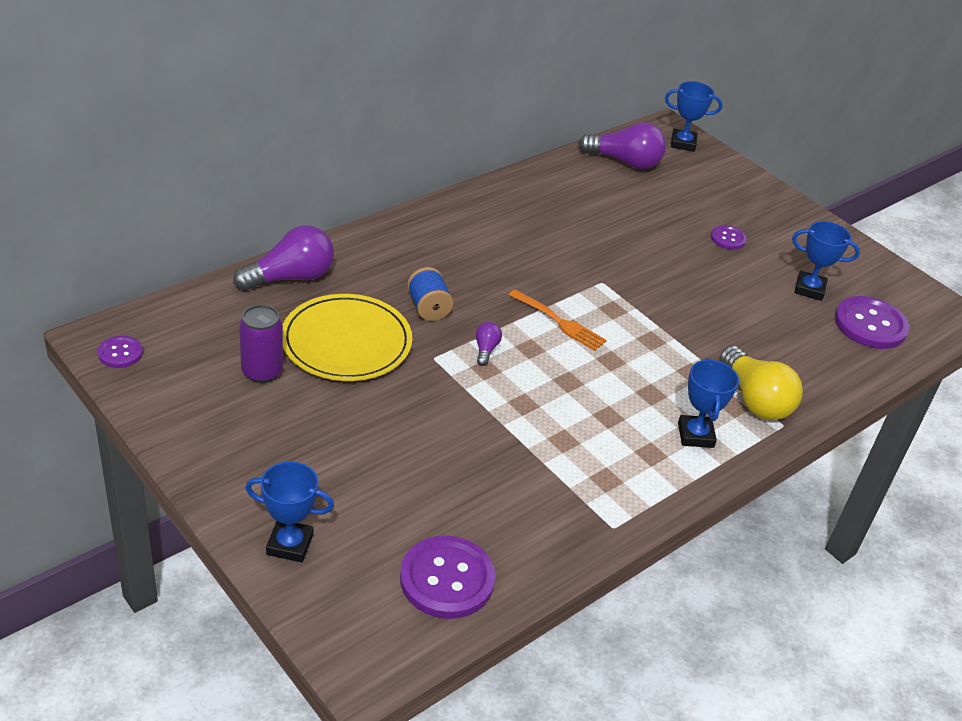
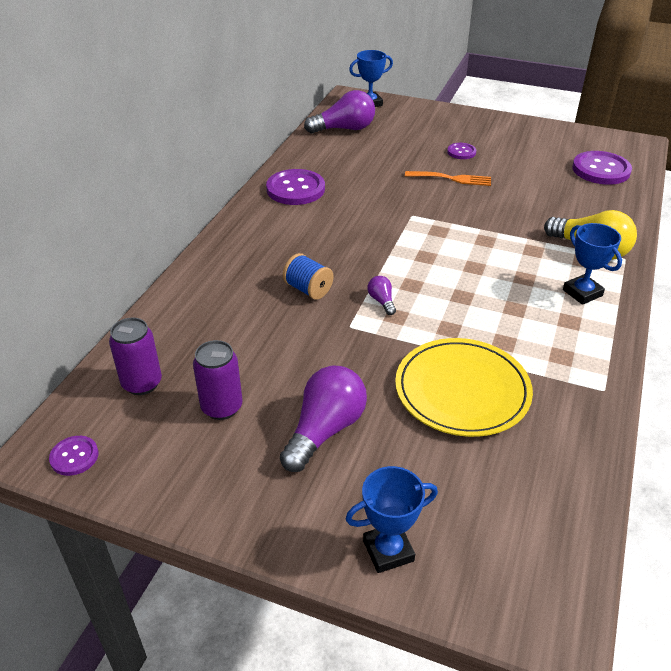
camera: 25 degrees left, 0 degrees up
purple light bulb [233,225,334,291] -> purple light bulb moved to [280,366,367,472]
yellow plate [283,294,412,381] -> yellow plate moved to [395,338,533,437]
purple button [400,535,495,619] -> purple button moved to [266,169,325,205]
orange fork [509,289,607,351] -> orange fork moved to [405,171,491,186]
blue trophy [792,221,860,301] -> none
none -> purple can [109,318,162,395]

